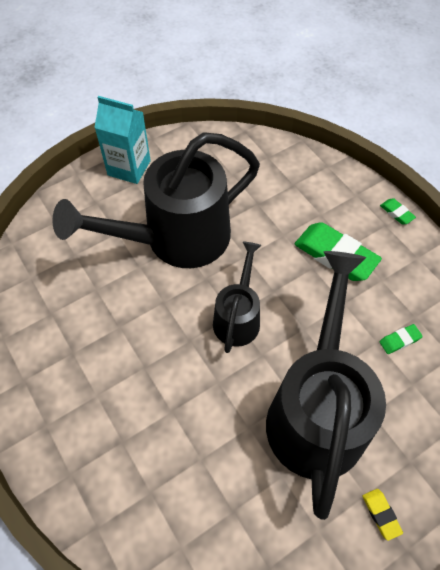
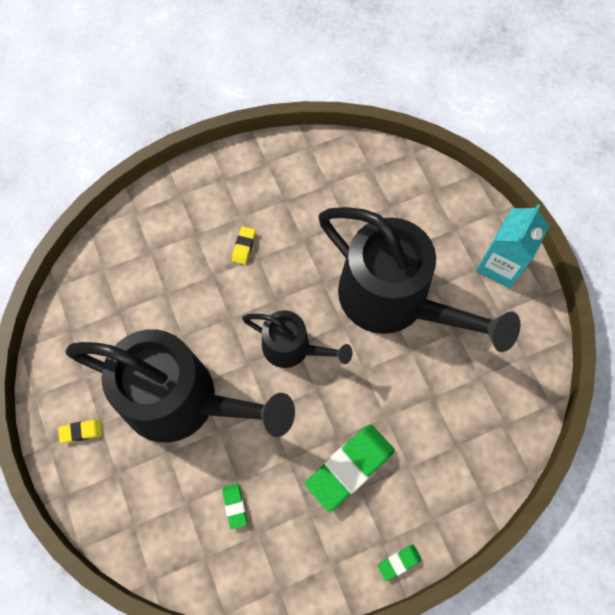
camera: 100 degrees right, 10 degrees up
black watering can [52,132,260,268] -> black watering can turned 150 degrees clockwise [319,207,521,352]
none -> yellow eraser [232,226,256,265]

